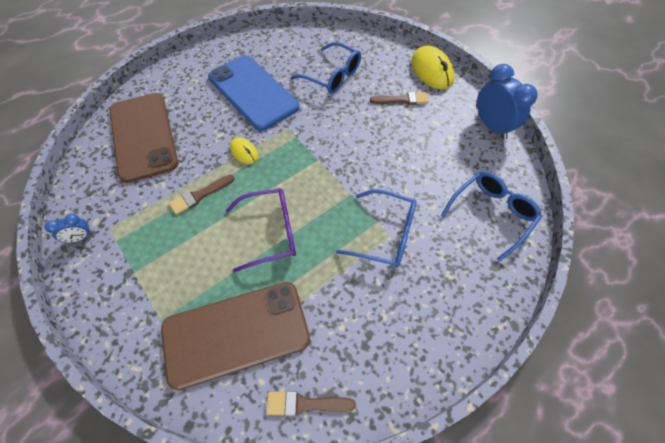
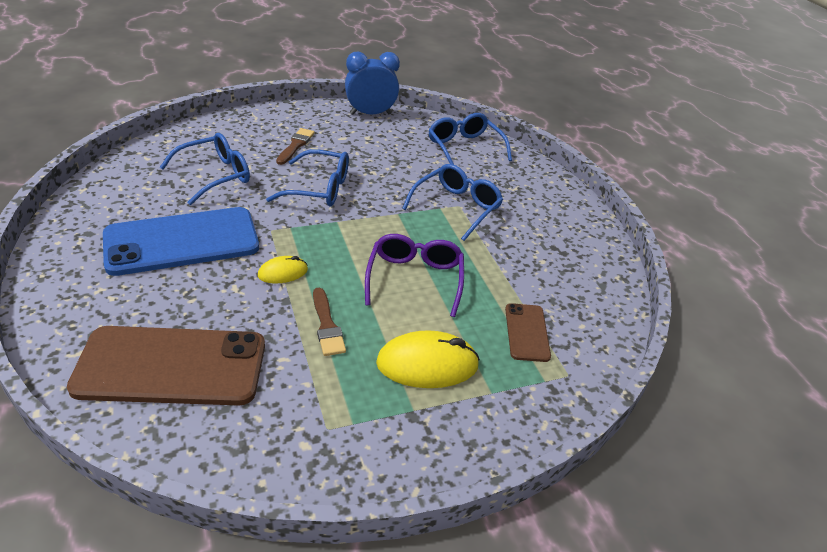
camera: 75 degrees left, 20 degrees down
blue clock [45,214,93,243] -> none
brown phone [161,282,310,390] -> brown phone [505,303,551,362], size x0.48
brown brush [266,391,356,416] -> none
yellow mouse [412,46,455,89] -> yellow mouse moved to [376,330,480,388]
none -> blue glasses [266,149,349,206]

